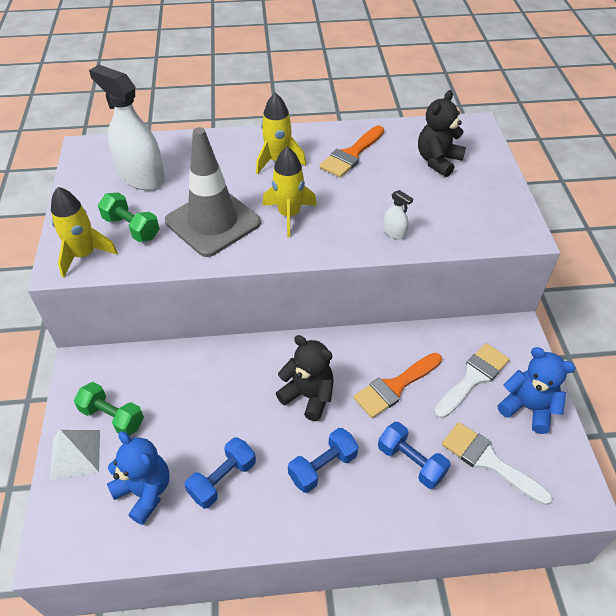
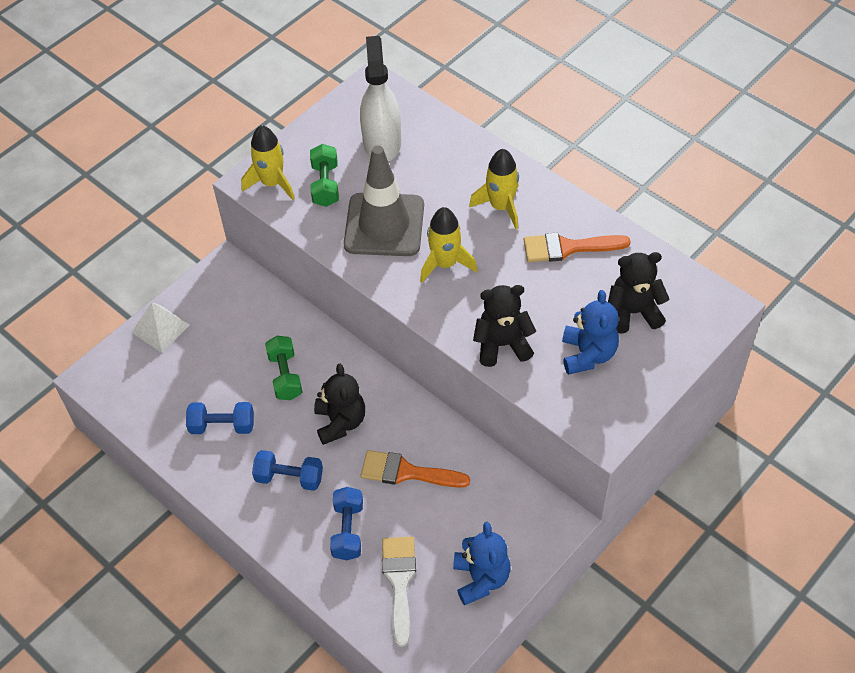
camera: 50 degrees right, 5 degrees up
green dumbbell [74,382,144,436] -> green dumbbell moved to [265,336,302,400]
blue teddy bear [107,432,169,525] -> blue teddy bear moved to [562,290,619,375]
white spray bottle [383,190,413,240] -> black teddy bear [473,285,536,367]
white brush [434,343,510,419] -> none

